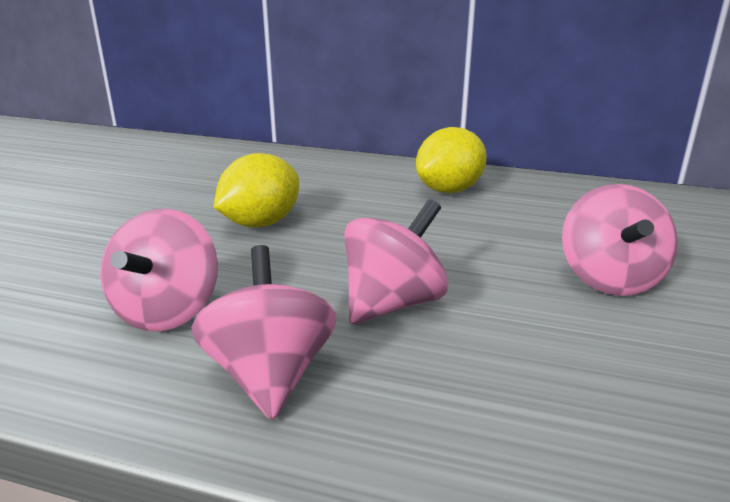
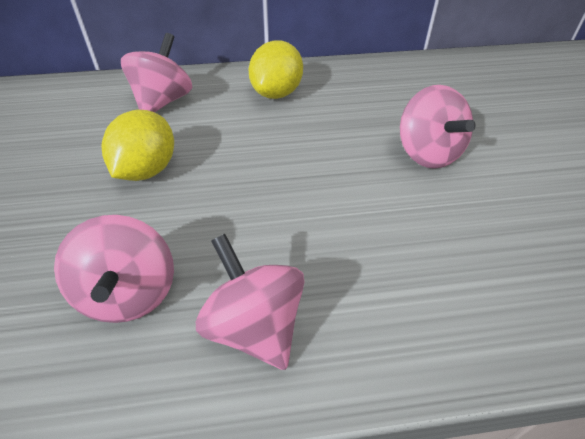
camera: 25 degrees left, 20 degrees up
pink spinning top [344,199,448,324] -> pink spinning top moved to [121,33,192,112]

